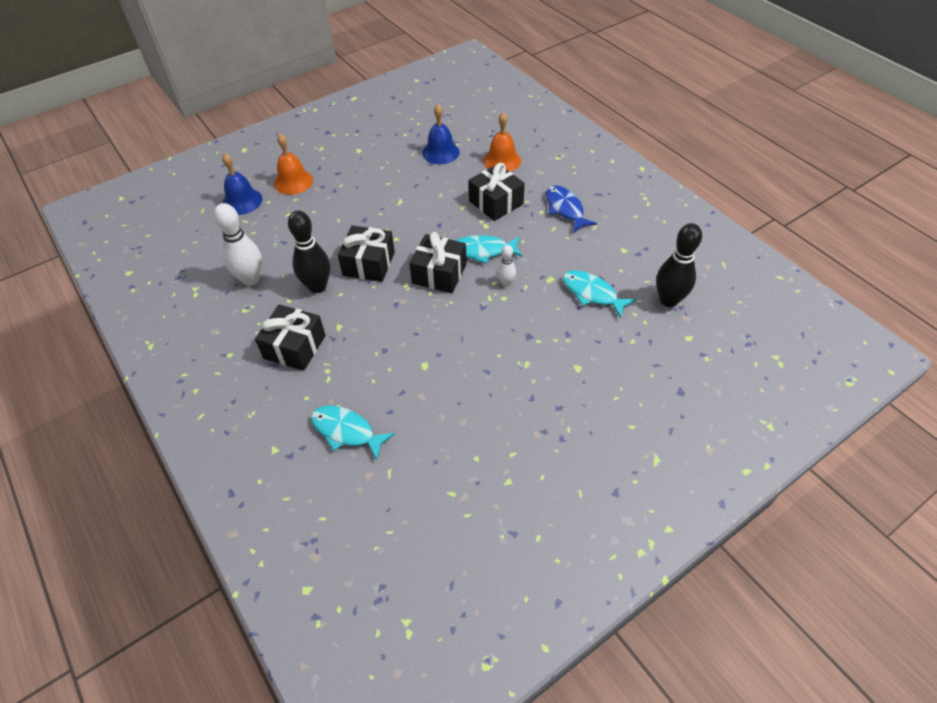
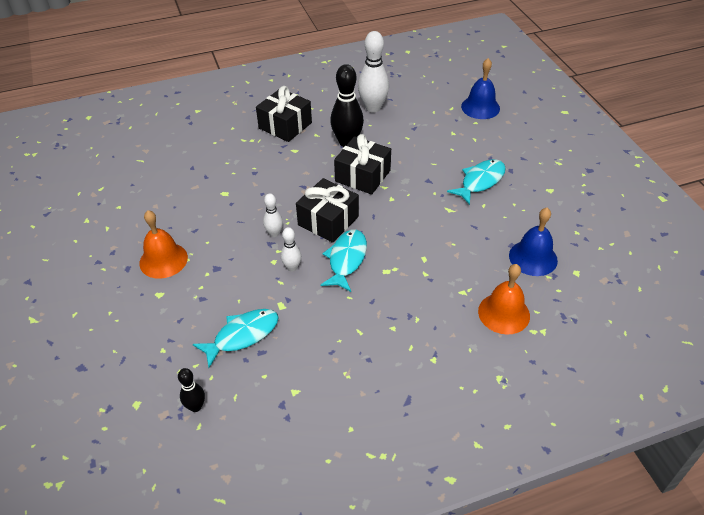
camera: 105 degrees right, 5 degrees down
orange bell [274,134,313,195] -> orange bell moved to [139,210,188,279]
turquoise fish [311,405,395,460] -> turquoise fish moved to [447,159,506,205]
black gift [469,163,525,221] -> none
blue fish [546,185,597,232] -> none
black bowling pin [656,223,702,307] -> black bowling pin [178,368,205,412], size x0.53
none -> white bowling pin [263,193,283,237]

